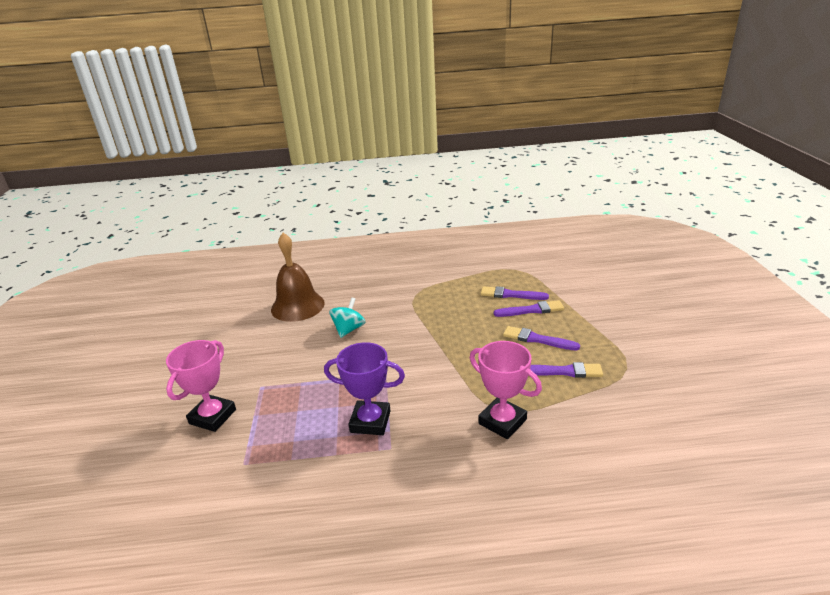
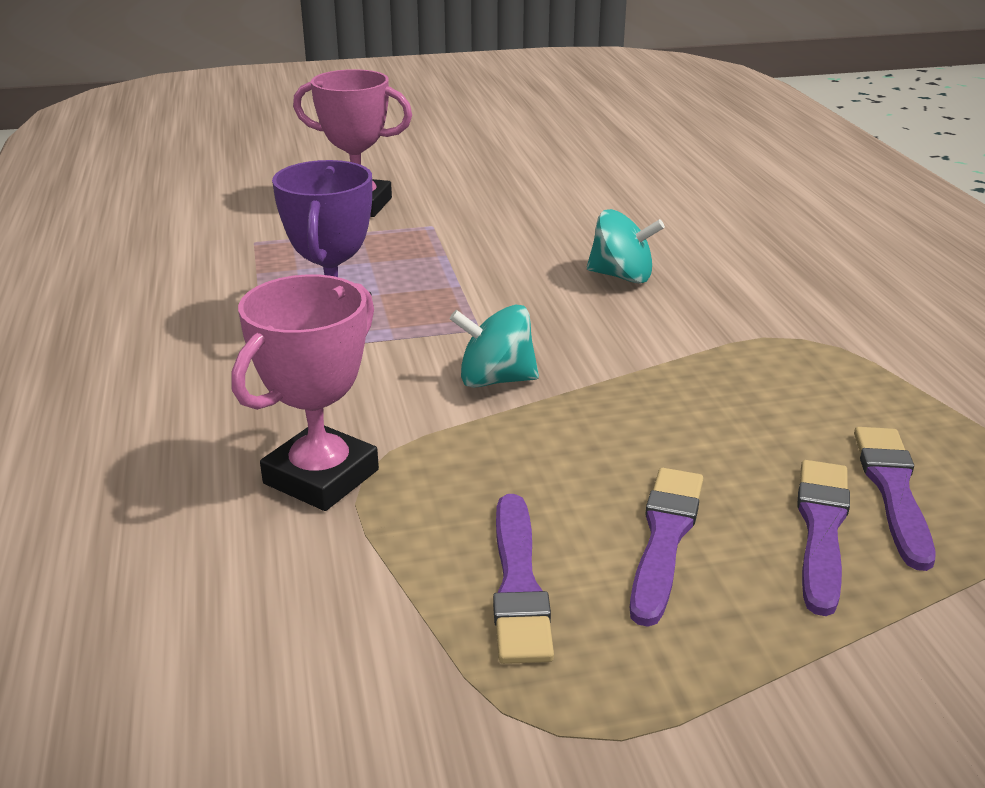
camera: 80 degrees right, 0 degrees up
brown bell [271,233,325,322] -> none
purple brush [494,300,564,317] -> purple brush turned 150 degrees counterclockwise [797,460,850,616]
none -> turquoise spinning top [450,304,539,388]

